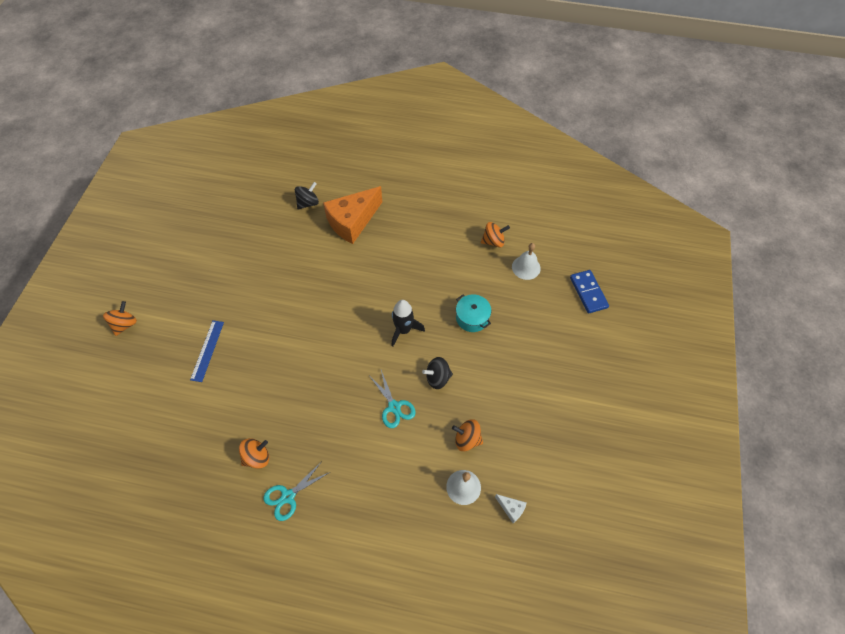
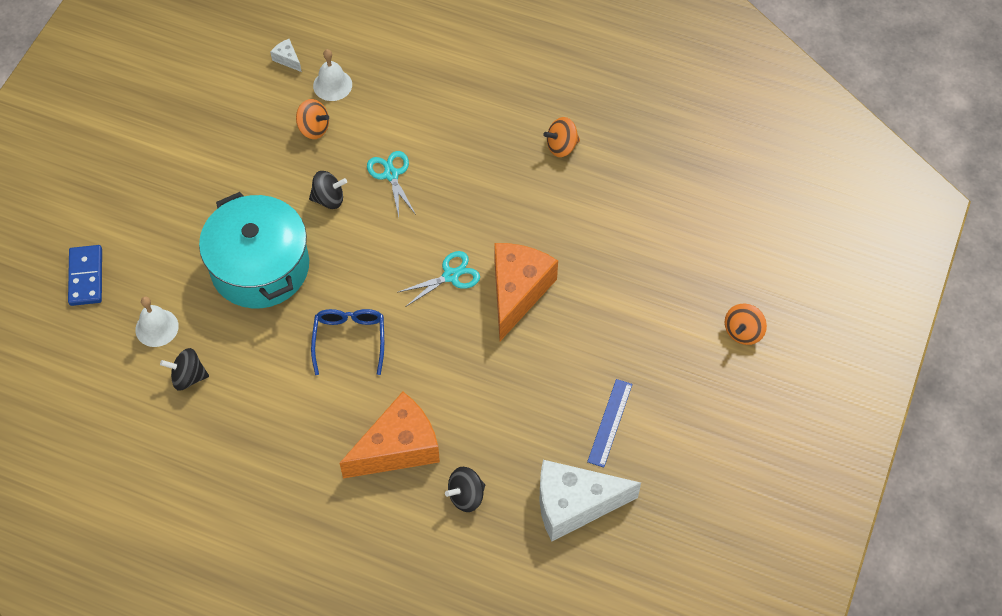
camera: 170 degrees left, 0 degrees up
blue ruler [190,320,224,382] -> blue ruler moved to [587,379,633,468]
turquoise scissors [263,461,330,521] -> turquoise scissors moved to [397,251,480,307]
black rocket [392,300,425,347] -> none
turquoise pot [456,294,491,332] -> turquoise pot [199,192,309,308], size x2.14
orange spinning top [481,222,510,247] -> black spinning top [160,348,209,391]
none -> blue glasses [311,309,384,375]
none -> orange cheese [494,243,558,341]
none -> white cheese [540,460,641,542]

